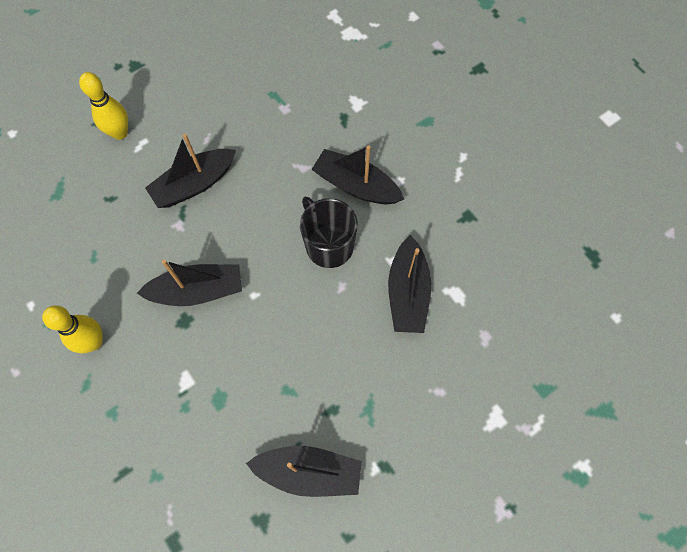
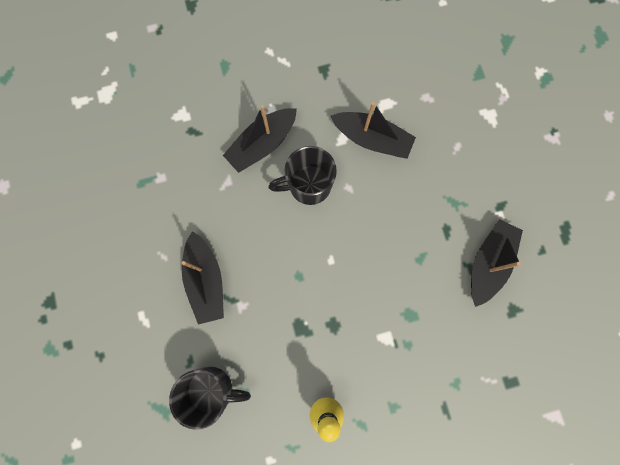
camera: 70 degrees left, 10 degrees up
yellow bowling pin [79,72,128,140] -> none
black boat [137,260,242,306] -> none
none -> black mug [169,367,251,430]

